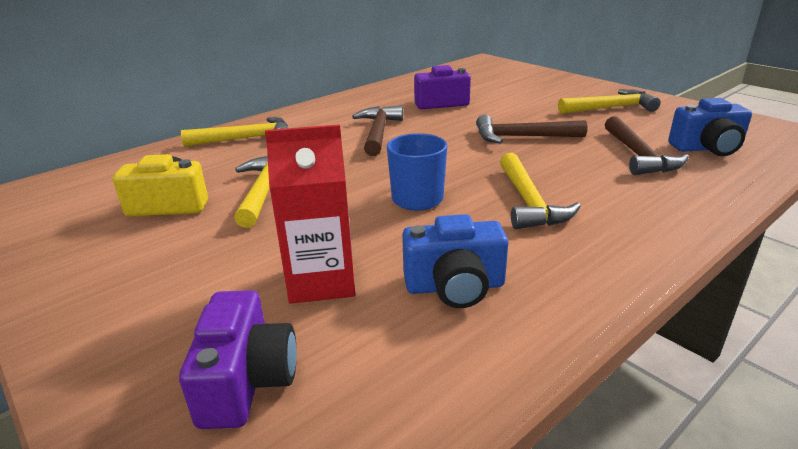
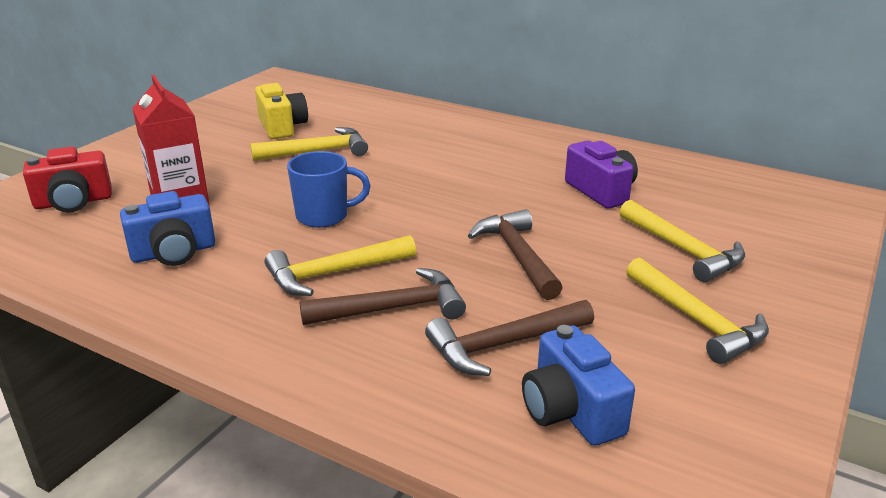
camera: 70 degrees right, 0 degrees up
purple camera [179,290,297,429] -> red camera [23,147,112,212]
yellow hammer [181,117,288,147] -> yellow hammer moved to [620,200,745,282]
brown hammer [352,105,403,156] -> brown hammer moved to [299,268,466,325]
blue camera [402,214,508,308] -> blue camera turned 90 degrees counterclockwise [120,191,215,266]

